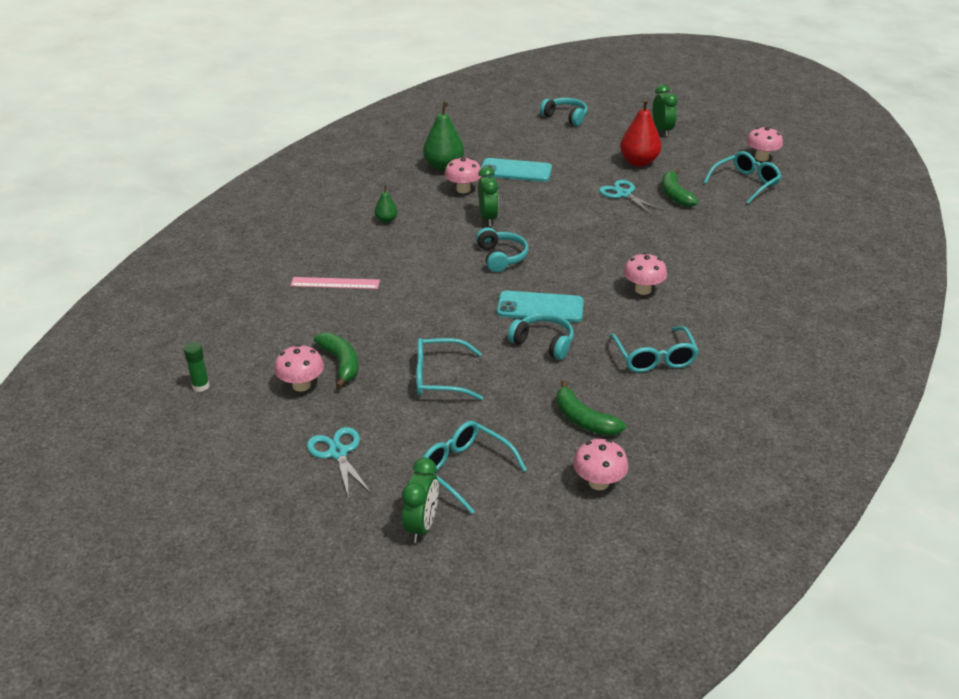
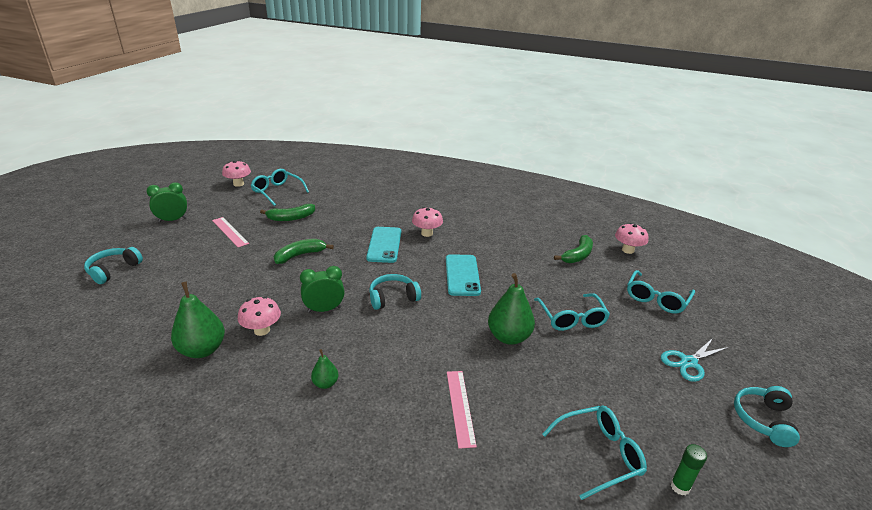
camera: 100 degrees left, 5 degrees down
pink mushroom [274,344,324,392] -> none
green banana [314,333,358,388] -> green banana moved to [274,239,334,264]
green clock [402,458,439,543] -> none
turquoise phone [481,158,552,182] -> turquoise phone moved to [366,227,401,263]
turquoise headphones [508,313,574,360] -> turquoise headphones moved to [734,386,800,447]
turquoise scissors [599,180,664,215] -> none
turquoise glasses [610,326,699,372] -> turquoise glasses moved to [542,406,647,500]
red pear [620,99,661,167] -> pink ruler [212,217,249,247]
none -> green pear [488,273,535,345]

